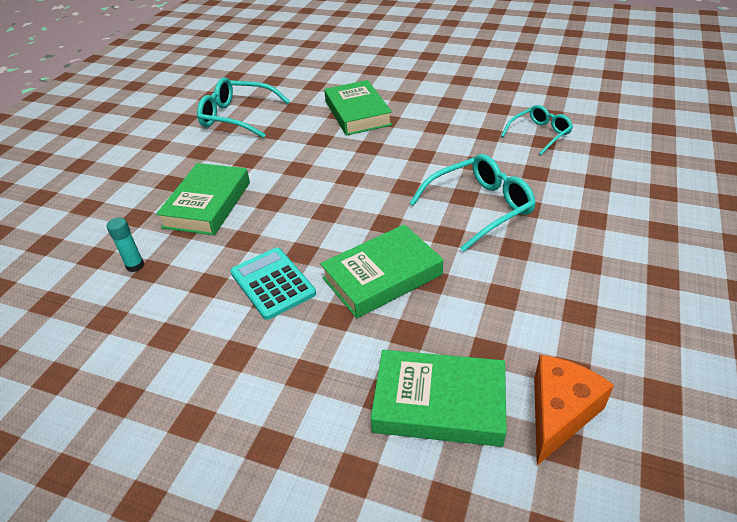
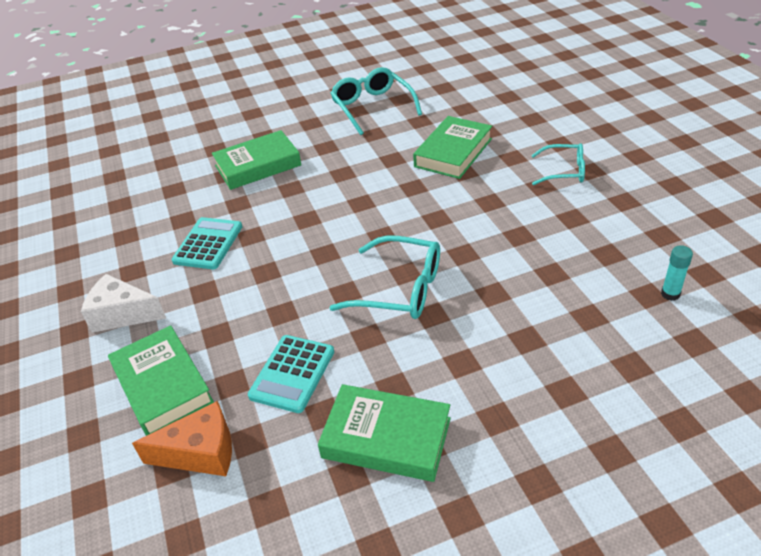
camera: 50 degrees right, 0 degrees up
turquoise glue stick [107,217,144,272] -> turquoise glue stick moved to [661,245,693,301]
green book [320,224,443,318] -> green book moved to [318,384,451,482]
turquoise glasses [501,105,573,155] -> turquoise glasses moved to [531,143,585,185]
none -> white cheese [81,274,166,333]
none -> turquoise calculator [248,335,334,413]

